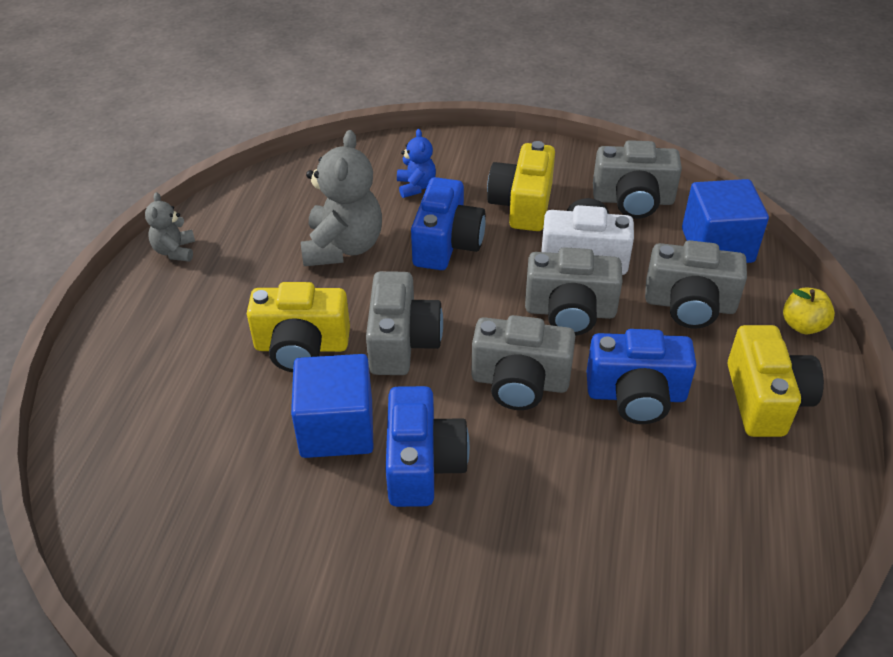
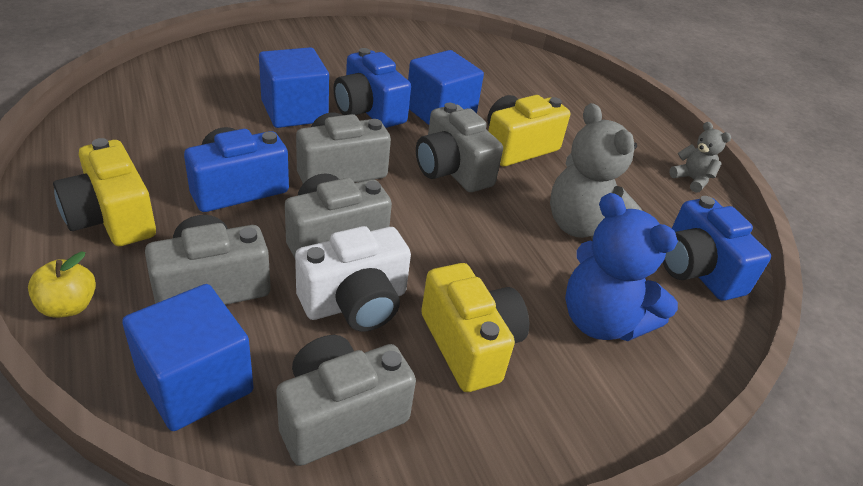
camera: 140 degrees right, 5 degrees down
blue teddy bear [397,129,436,198] -> blue teddy bear [565,193,678,341], size x1.92
blue camera [411,177,486,270] -> blue camera moved to [663,196,771,301]
none -> blue cube [259,47,329,128]

